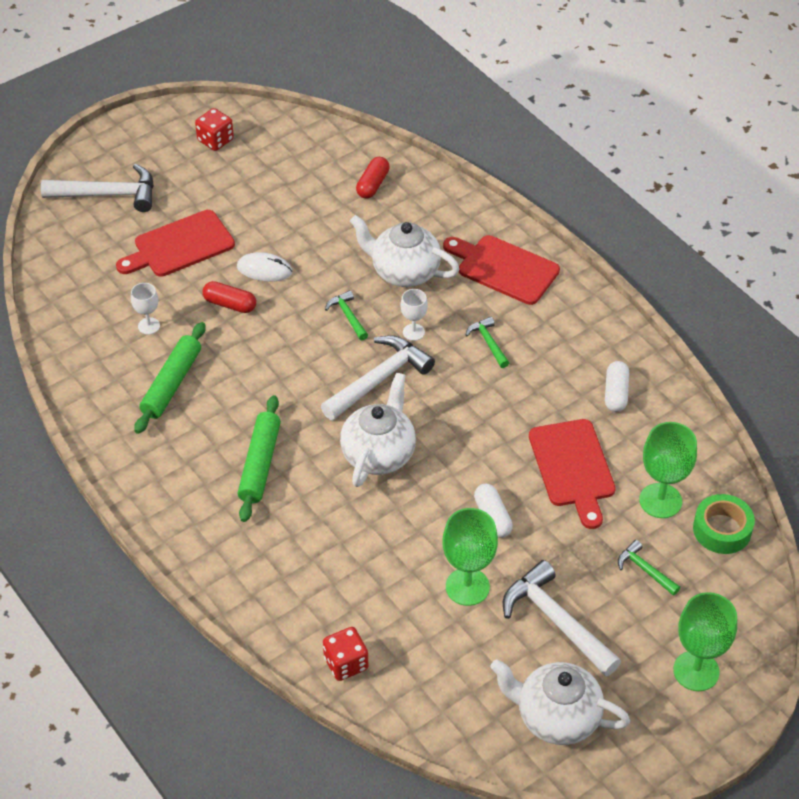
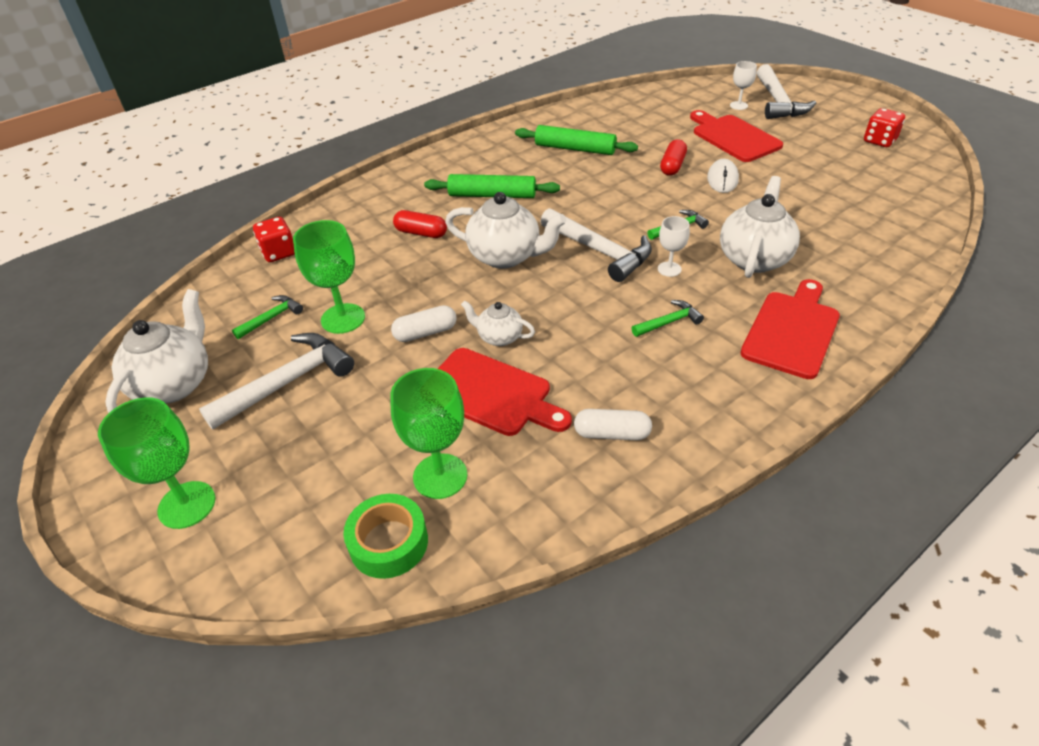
camera: 90 degrees right, 5 degrees down
white goblet [131,283,160,335] -> white goblet moved to [730,61,757,110]
red capsule [356,157,390,199] -> red capsule moved to [393,210,447,238]
red cutting board [529,419,616,529] -> red cutting board turned 135 degrees counterclockwise [438,348,572,436]
green hammer [618,540,680,596] -> green hammer moved to [232,295,303,339]
none -> white teapot [461,300,535,346]

